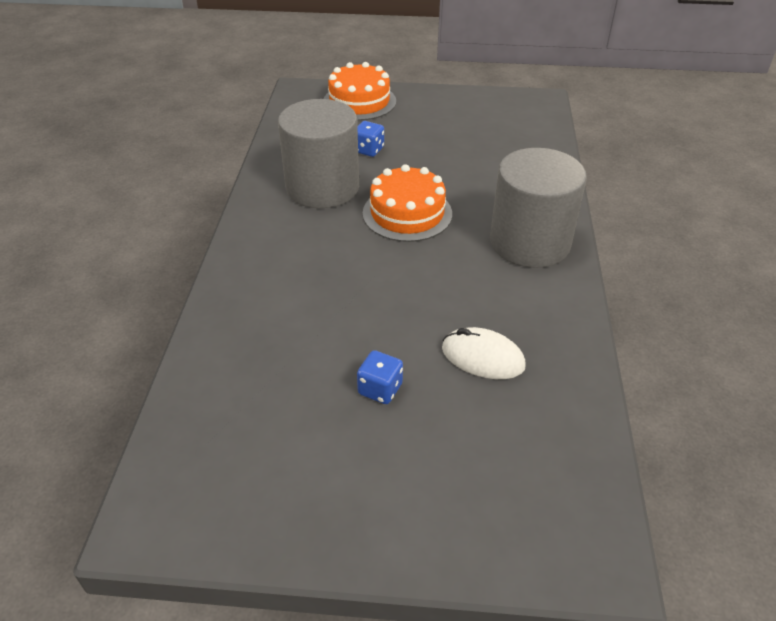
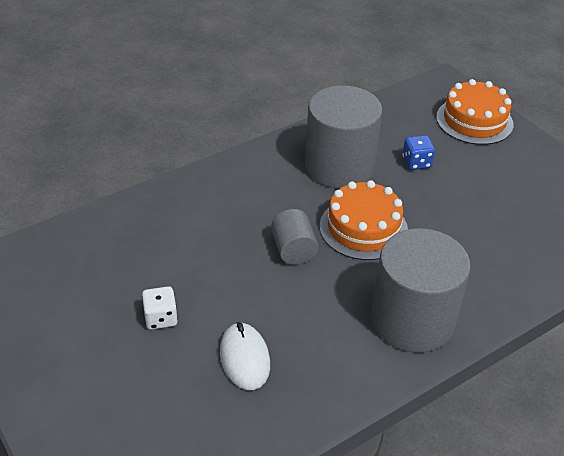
camera: 50 degrees right, 0 degrees up
blue dice [357,350,403,404] -> white dice [142,286,178,330]
none -> grey cylinder [271,209,318,265]

